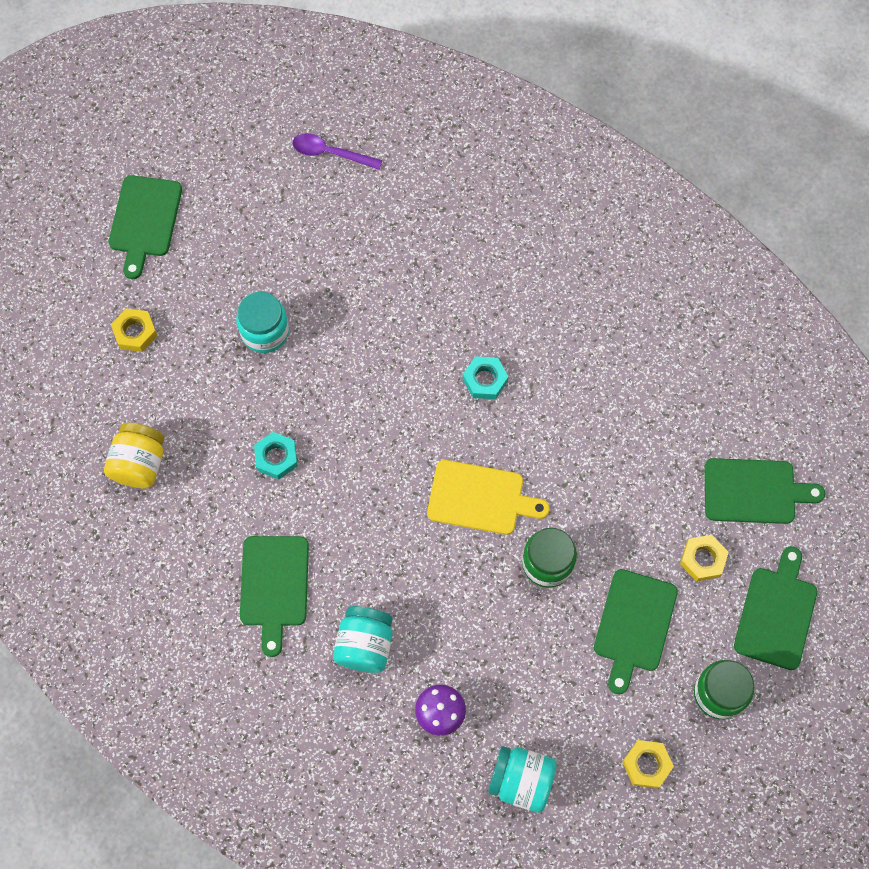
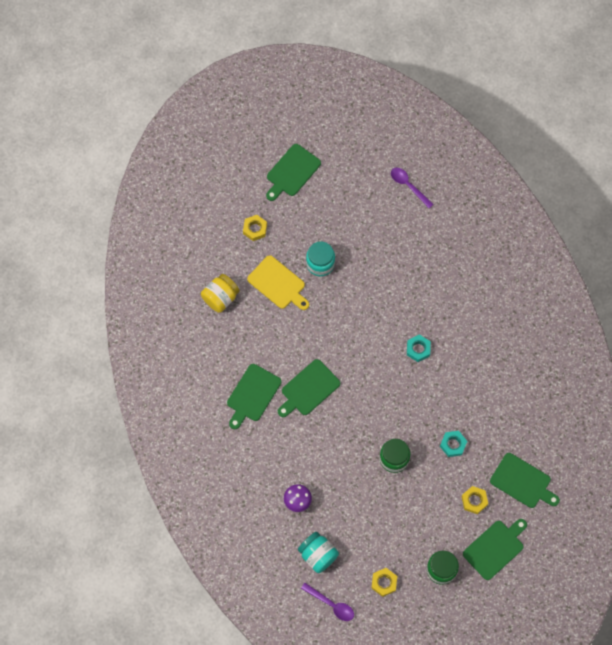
camera: 30 degrees right, 0 degrees up
turquoise nut [254,432,298,480] -> turquoise nut moved to [440,431,467,457]
turquoise jar [333,606,393,673] -> none
yellow cutting board [427,460,550,535] -> yellow cutting board moved to [247,255,309,310]
green cutting board [594,569,678,694] -> green cutting board moved to [278,359,340,417]
none -> purple spoon [301,583,354,621]

